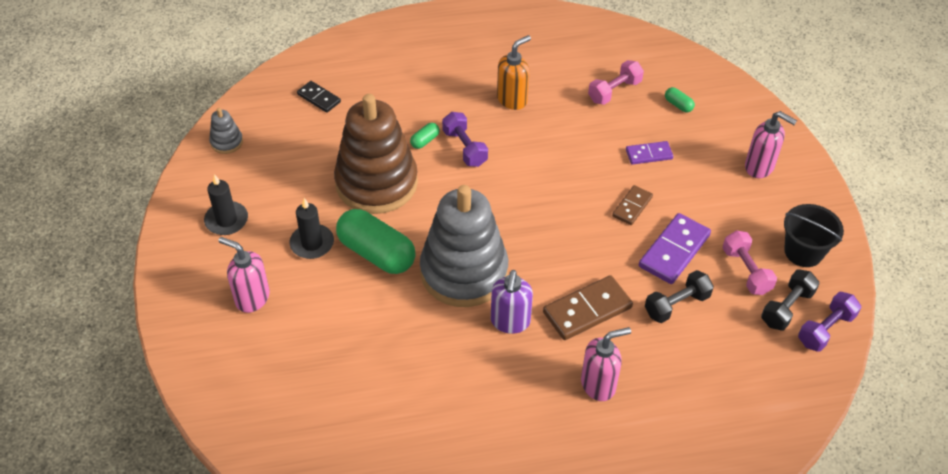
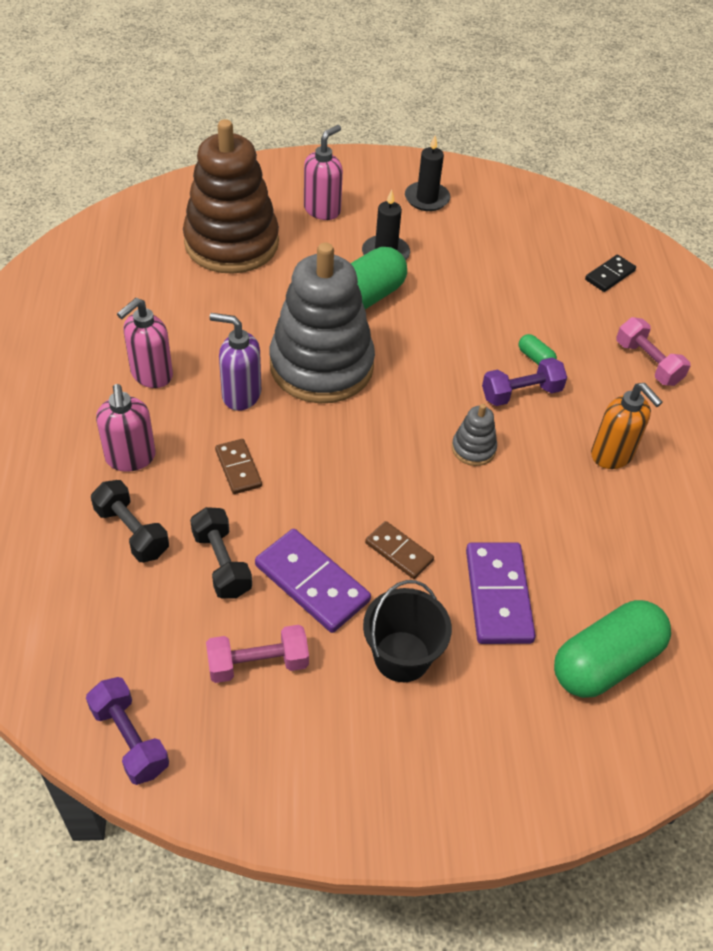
camera: 95 degrees right, 0 degrees up
grey stacking toy [209,108,243,154] -> grey stacking toy moved to [452,404,497,466]
brown stacking toy [334,94,418,214] -> brown stacking toy moved to [183,119,279,274]
brown domino [543,275,633,340] -> brown domino [215,439,262,494], size x0.59
pink dumbbell [588,60,644,105] -> pink dumbbell moved to [616,317,690,386]
purple domino [626,141,673,165] -> purple domino [466,542,536,644], size x1.68
green capsule [665,87,695,113] -> green capsule [554,600,671,698], size x2.37
pink soap dispenser [745,111,797,178] -> pink soap dispenser moved to [117,298,173,388]
black dumbbell [761,269,820,330] -> black dumbbell moved to [91,480,169,562]
black bucket [784,204,844,267] -> black bucket moved to [363,580,452,682]

